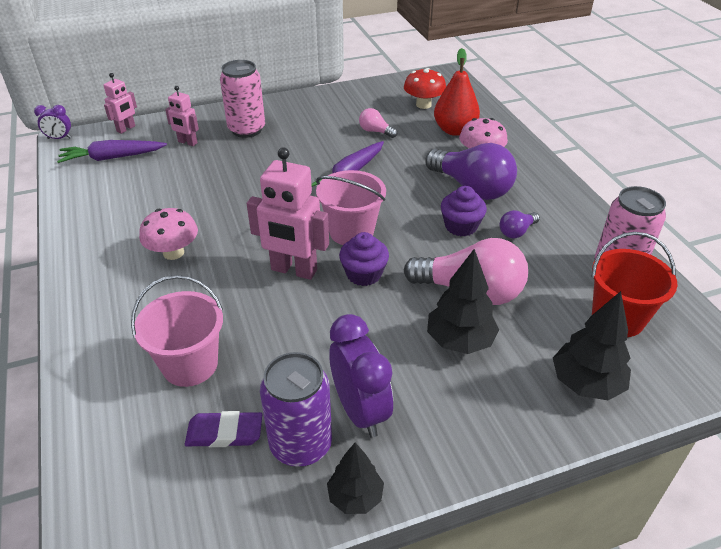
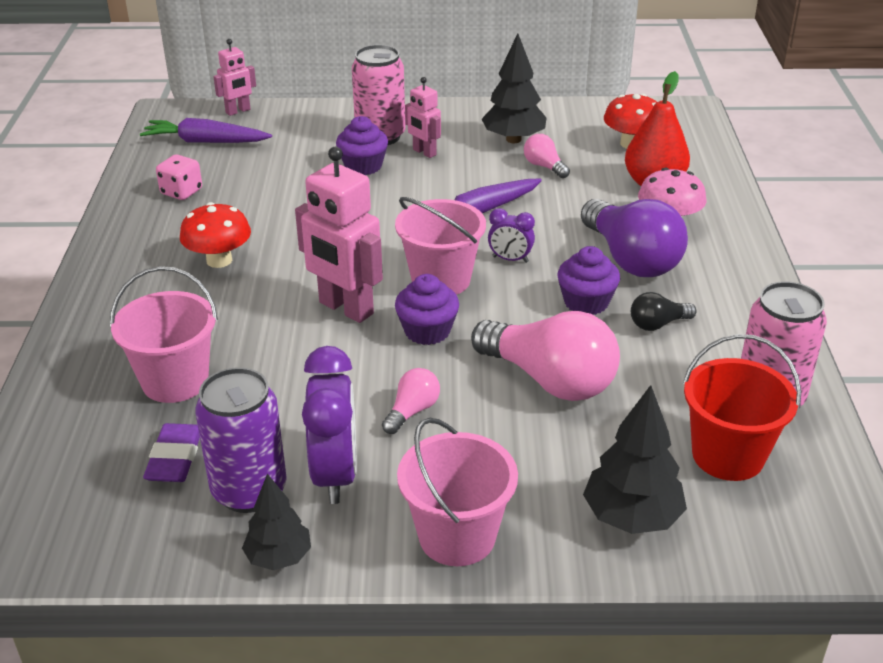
camera: 20 degrees right, 5 degrees down
purple clock [34,105,71,139] -> purple clock moved to [488,208,535,263]
pink mushroom [139,208,198,260] -> red mushroom [180,202,251,268]
pink robot [165,86,199,146] -> pink robot moved to [405,77,441,158]
purple eraser [185,411,262,447] -> purple eraser turned 75 degrees clockwise [143,423,200,482]
black tree [427,249,499,354] -> black tree moved to [481,33,546,143]
purple light bulb [500,210,540,238] -> black light bulb [631,292,697,331]
none -> pink dice [156,154,202,200]
none -> purple cupcake [336,116,388,175]
none -> pink light bulb [382,368,440,434]
none -> pink bucket [397,418,518,566]

